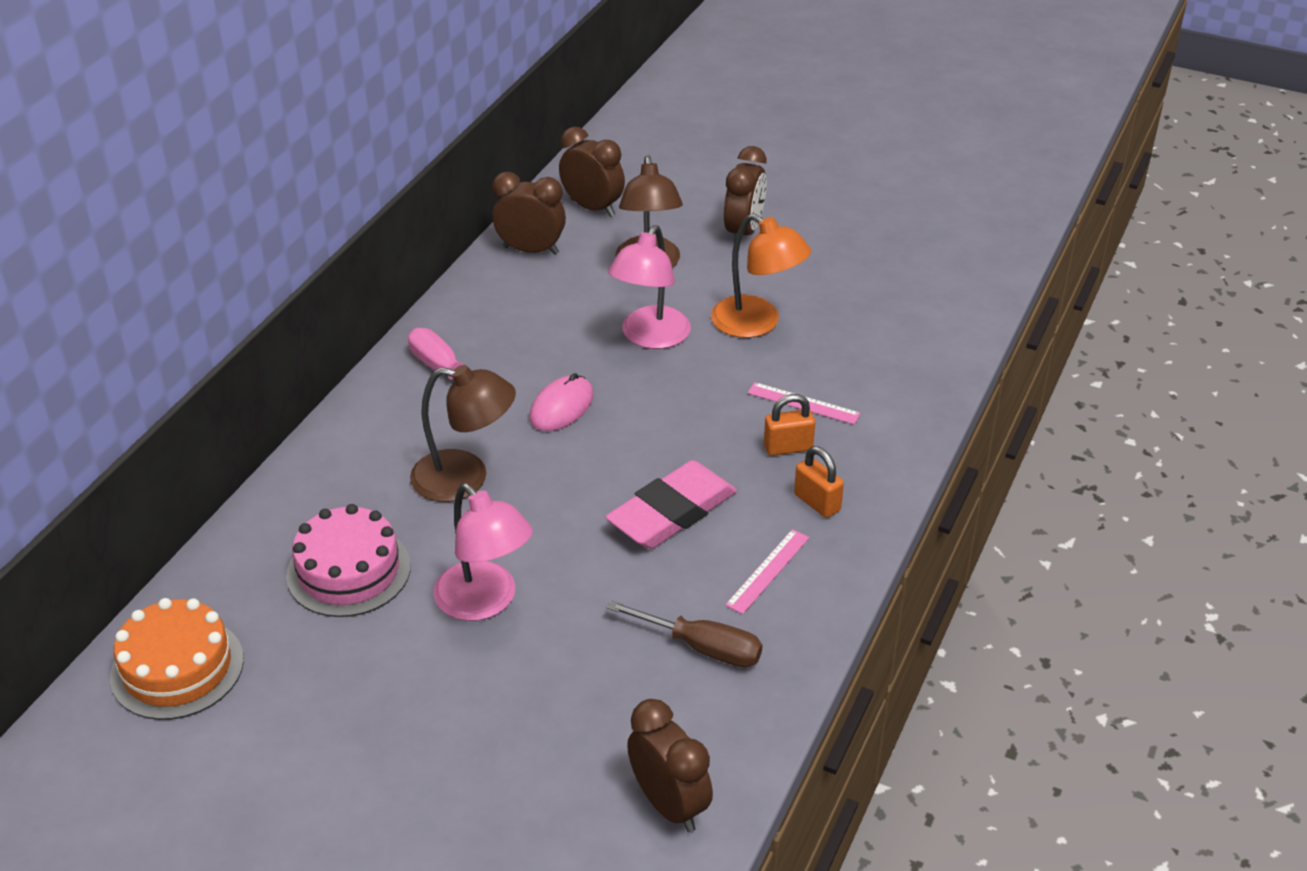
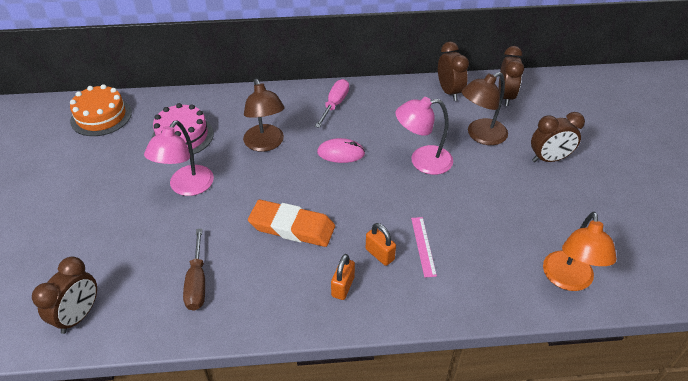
camera: 60 degrees right, 5 degrees up
pink eraser [605,460,737,549] -> orange eraser [248,200,335,247]
orange lamp [711,214,811,338] -> orange lamp moved to [543,212,617,291]
pink ruler [725,529,809,614] -> none

